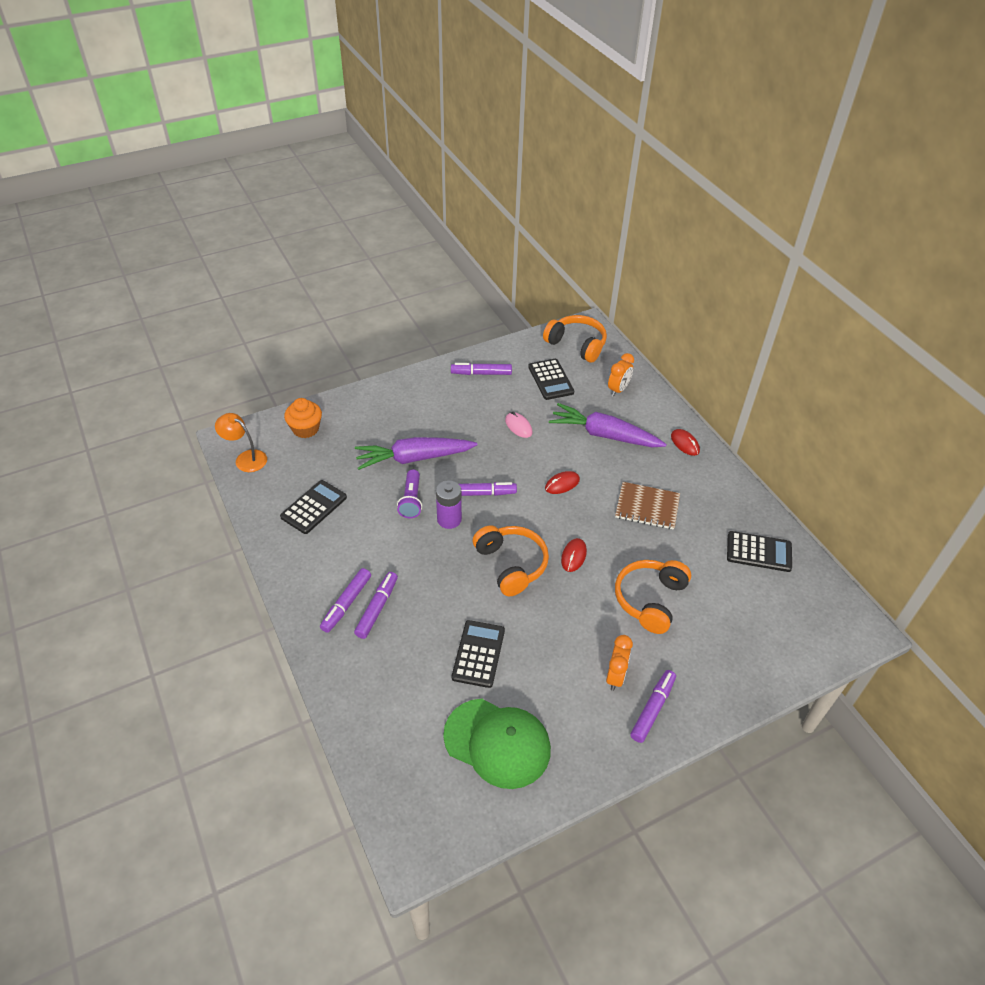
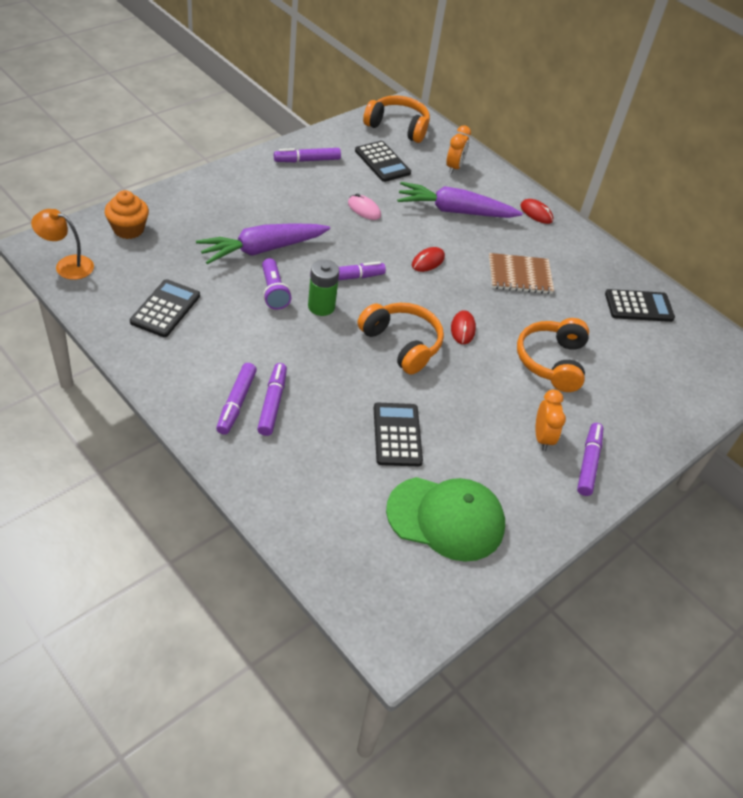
camera: 20 degrees left, 0 degrees up
purple battery [436,480,462,529] -> green battery [308,260,339,316]

